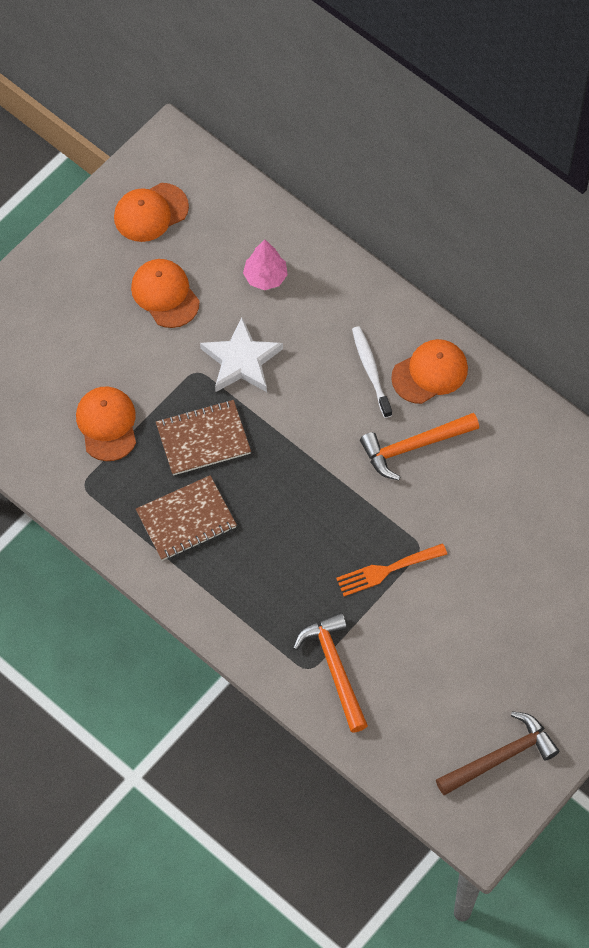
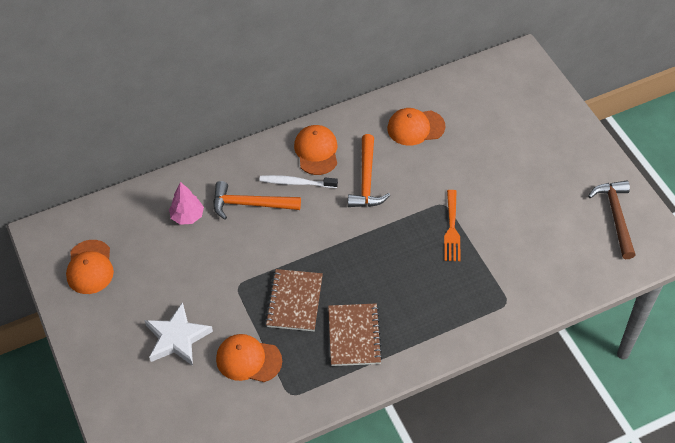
camera: 65 degrees left, 10 degrees down
orange cap [131,259,200,328] -> orange cap moved to [387,108,445,146]
white star [200,317,283,392] -> white star moved to [145,302,213,366]
orange hammer [293,612,368,733] -> orange hammer moved to [213,181,301,220]

